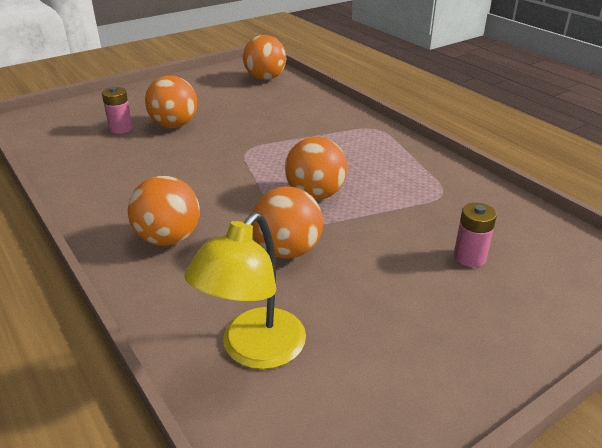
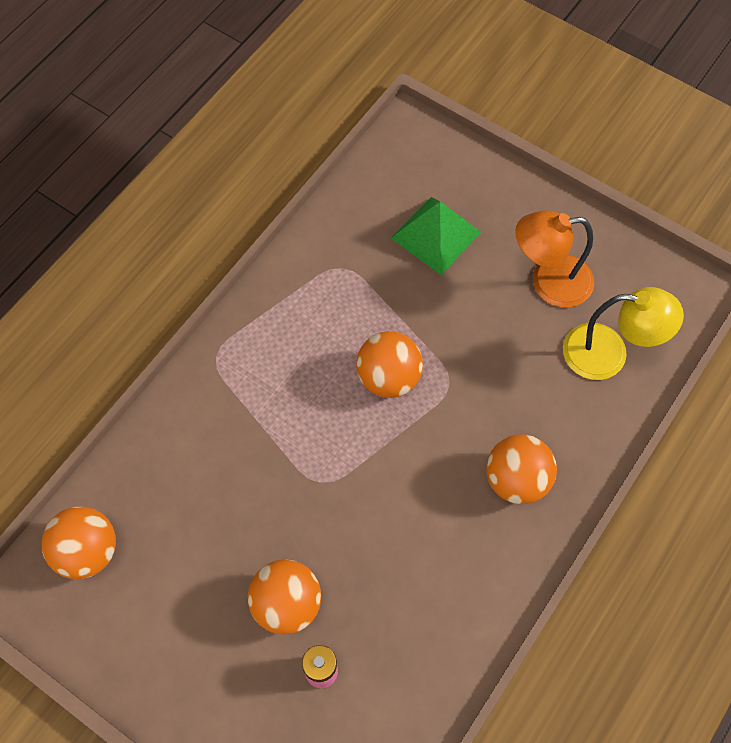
camera: 110 degrees left, 30 degrees up
orange ball [252,186,323,259] -> none
pink battery [454,203,497,267] -> green pyramid [391,197,481,275]
none -> orange lamp [515,210,594,307]

